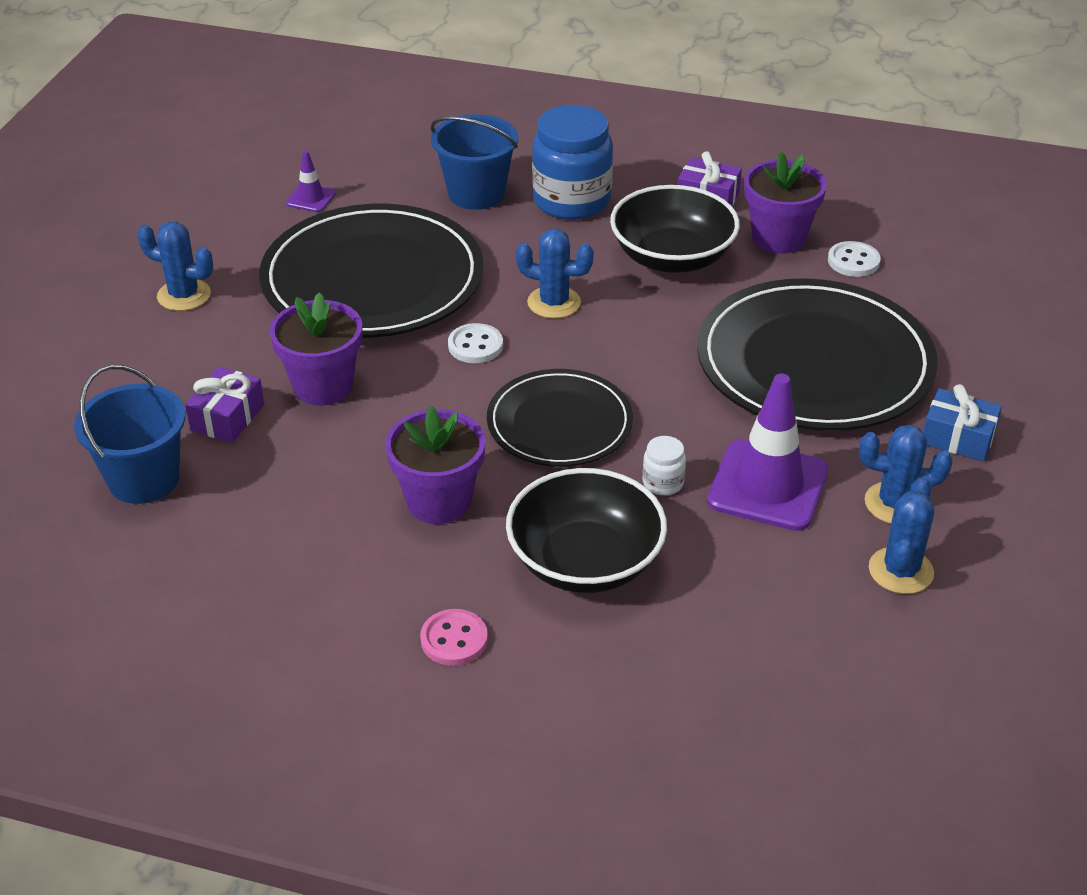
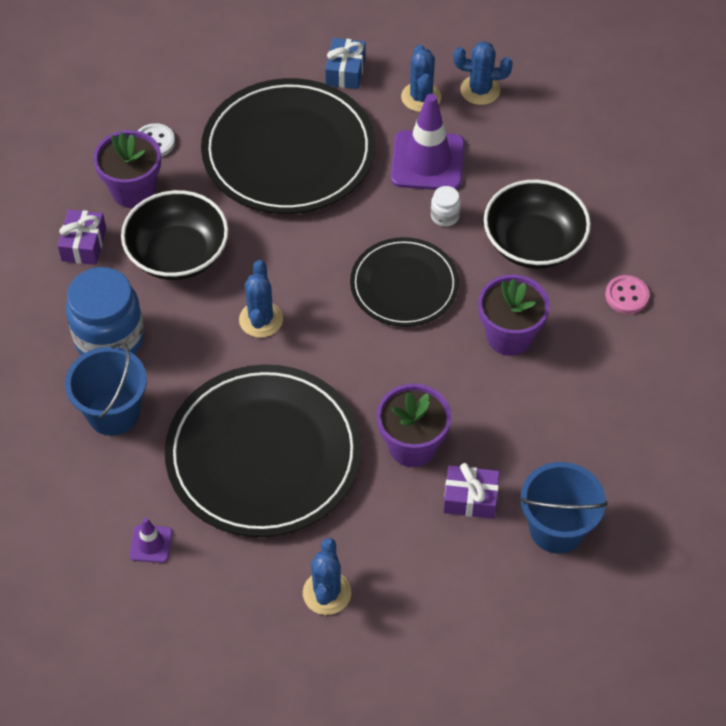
camera: 105 degrees left, 15 degrees up
white button [448,323,503,363] -> none

